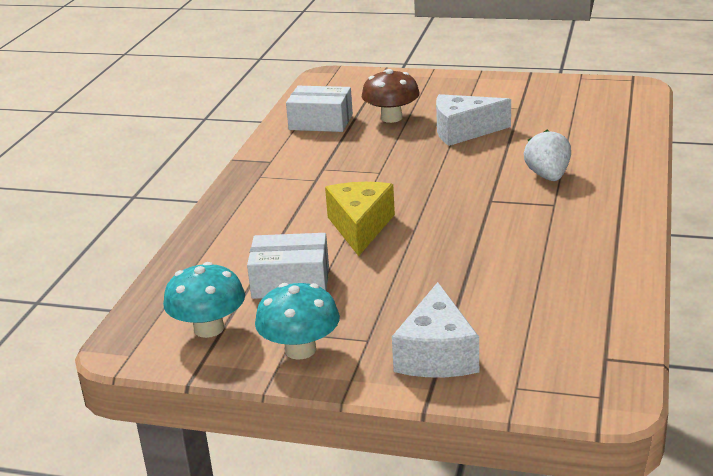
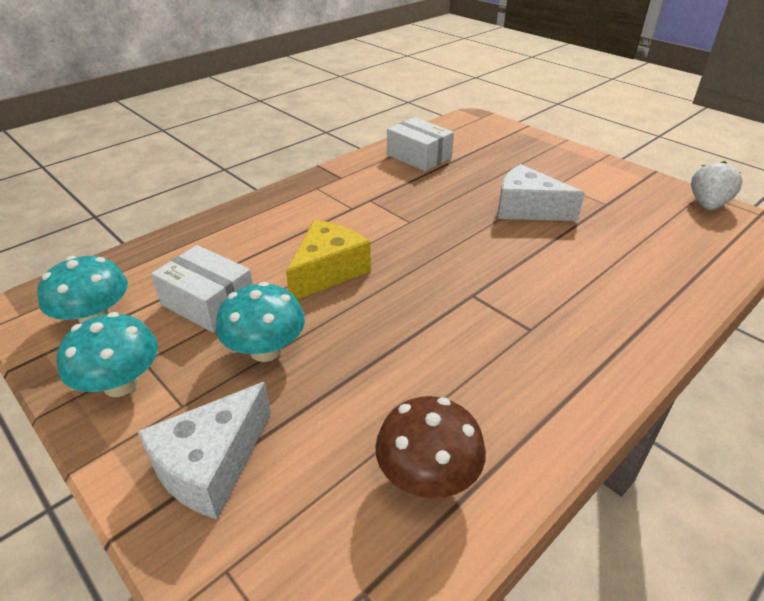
camera: 30 degrees right, 10 degrees up
brown mushroom [362,69,420,123] -> brown mushroom moved to [375,396,486,498]
white strawberry [524,130,571,181] -> white strawberry moved to [691,161,743,210]
none -> turquoise mushroom [216,282,305,362]

